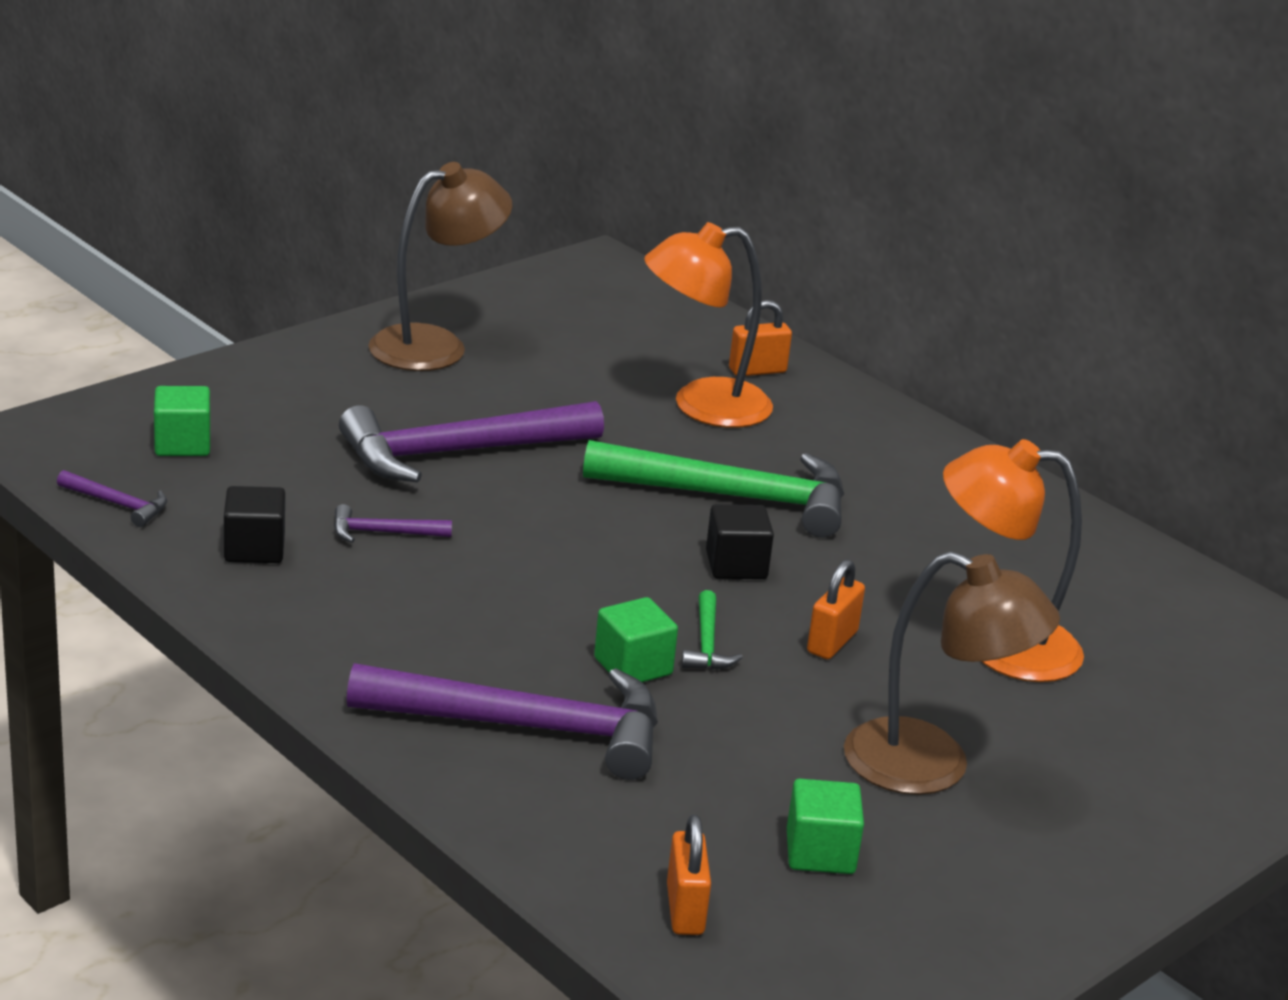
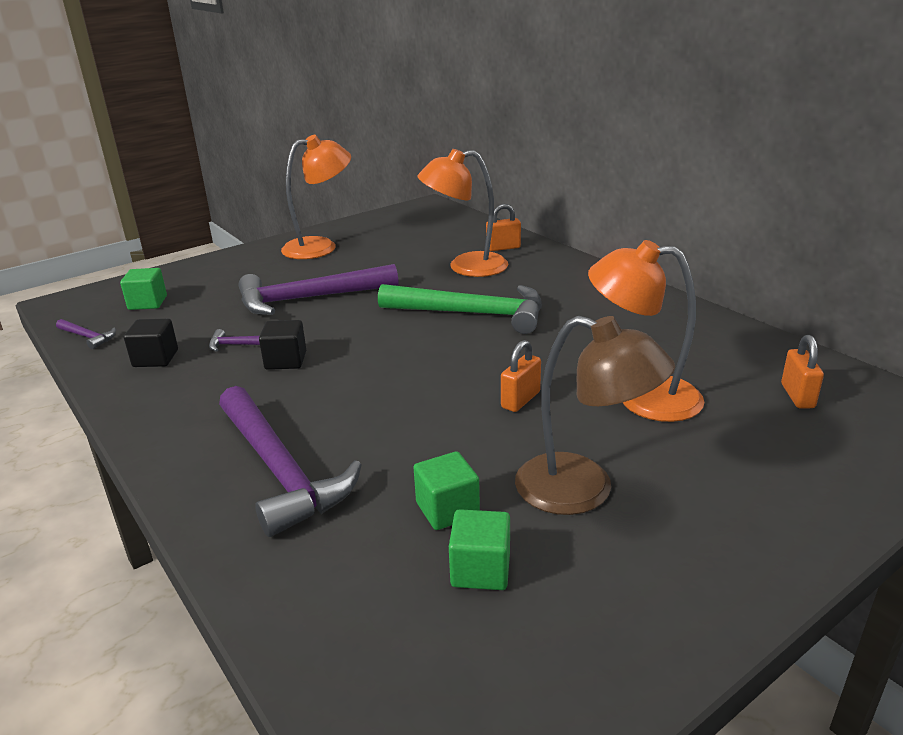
camera: 10 degrees right, 0 degrees up
purple hammer [347,663,658,780] -> purple hammer turned 45 degrees clockwise [219,386,361,537]
brown lamp [368,162,512,371] -> orange lamp [281,135,351,259]
green cube [594,597,678,682] -> green cube moved to [413,451,480,530]
orange padlock [667,814,711,935] -> orange padlock moved to [781,335,824,408]
green hammer [682,590,743,670] -> none
black cube [706,504,774,579] -> black cube moved to [259,320,306,370]

